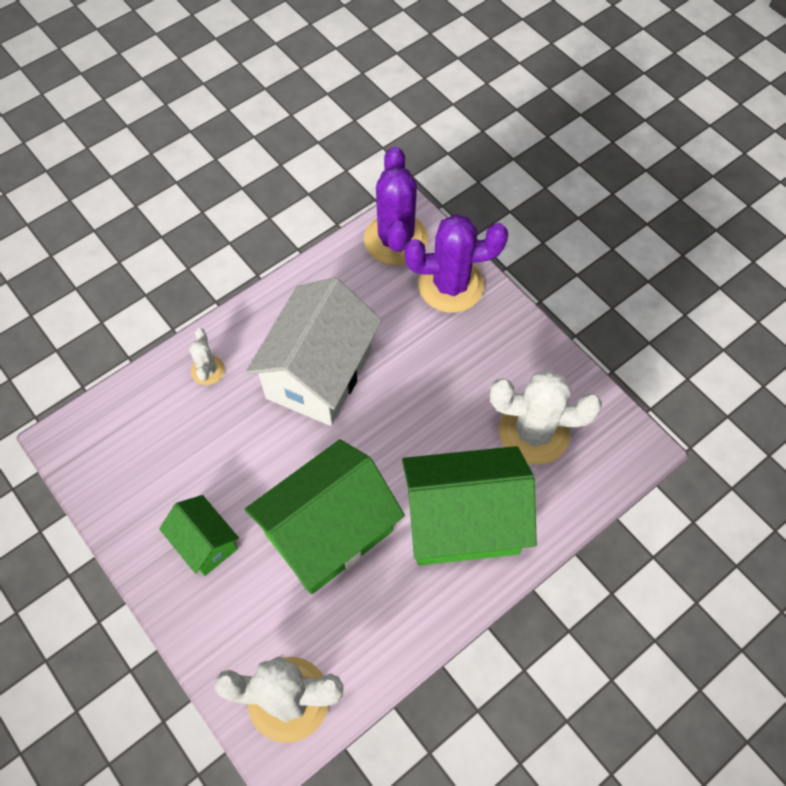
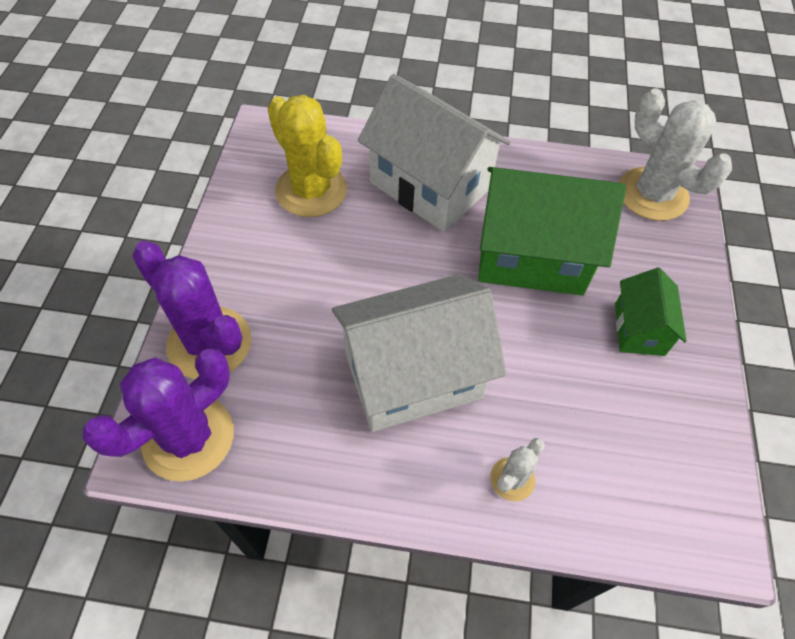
camera: 135 degrees left, 5 degrees down
green house [402,446,537,566] -> white house [358,74,511,232]
white cactus [490,369,602,465] -> yellow cactus [267,95,347,217]

